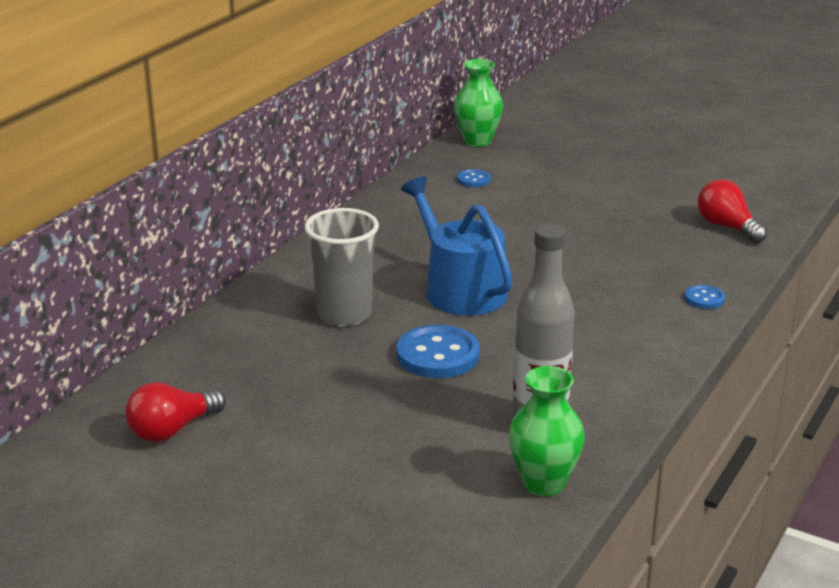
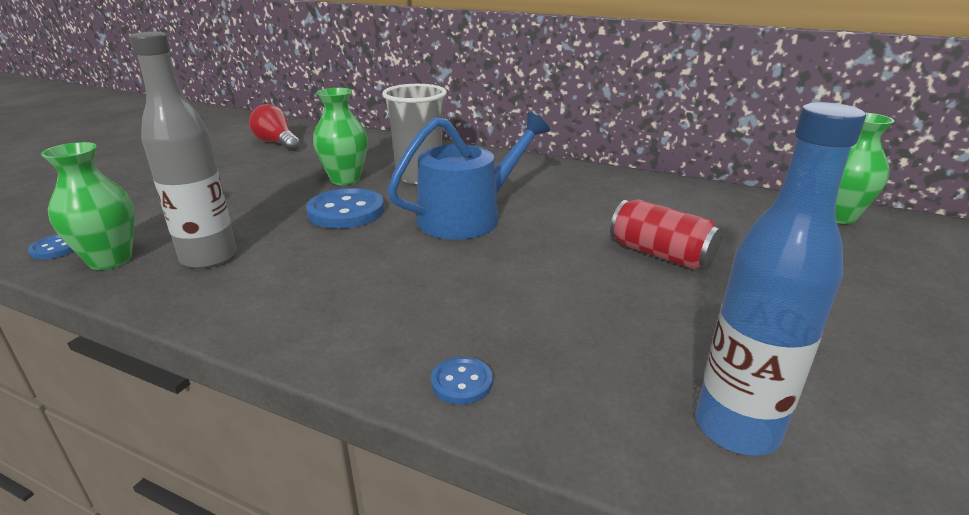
camera: 85 degrees right, 0 degrees up
blue button [457,169,491,187] -> blue button moved to [28,235,73,259]
red light bulb [698,179,767,243] -> blue bottle [696,102,866,456]
none -> green vase [313,88,368,185]
none -> red can [610,199,722,270]

